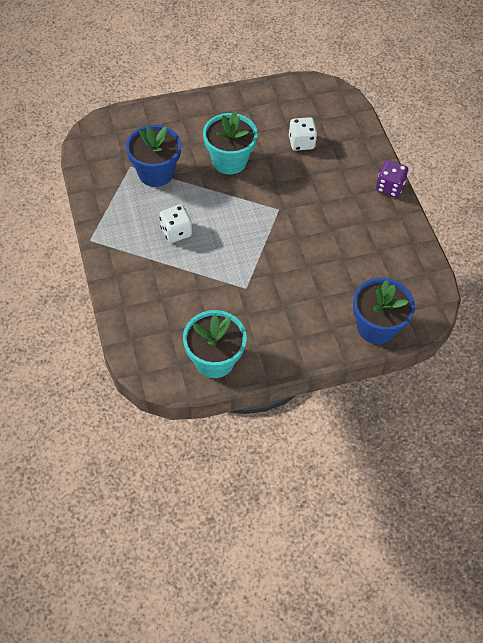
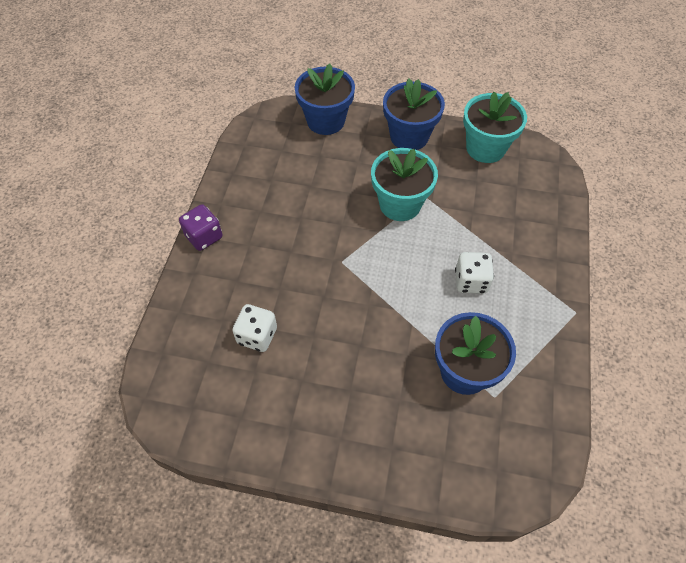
camera: 150 degrees left, 0 degrees up
turquoise flower pot [203,112,257,175] -> turquoise flower pot moved to [371,148,438,221]
none -> blue flower pot [383,78,445,150]

